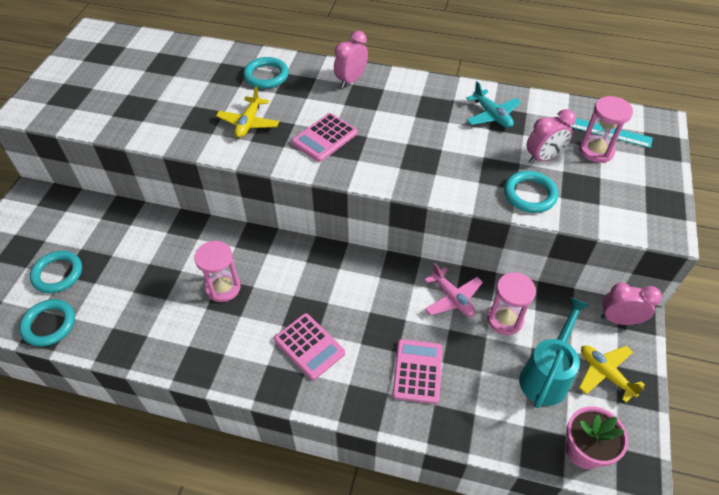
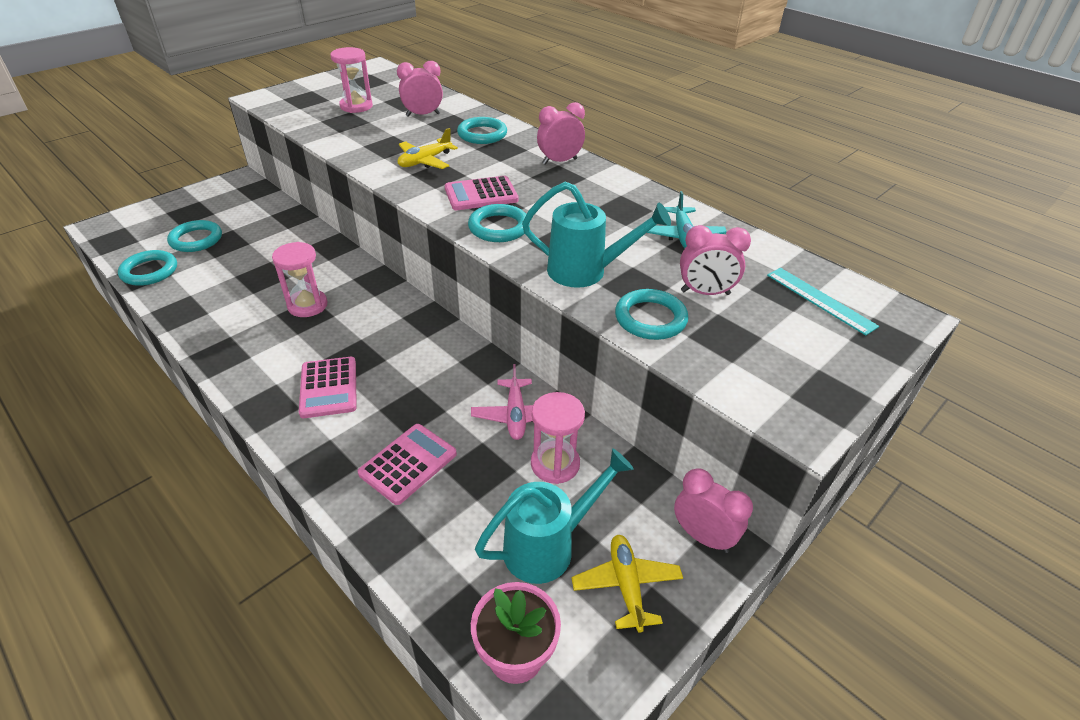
camera: 30 degrees right, 10 degrees down
pink hourglass [579,96,633,163] -> pink hourglass moved to [330,47,373,113]
none -> pink clock [397,61,443,117]
none -> turquoise ring [468,204,530,242]
none -> turquoise watering can [522,181,671,288]

